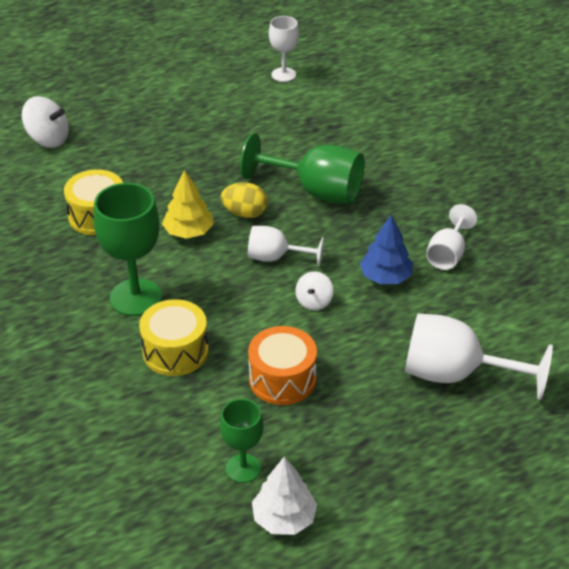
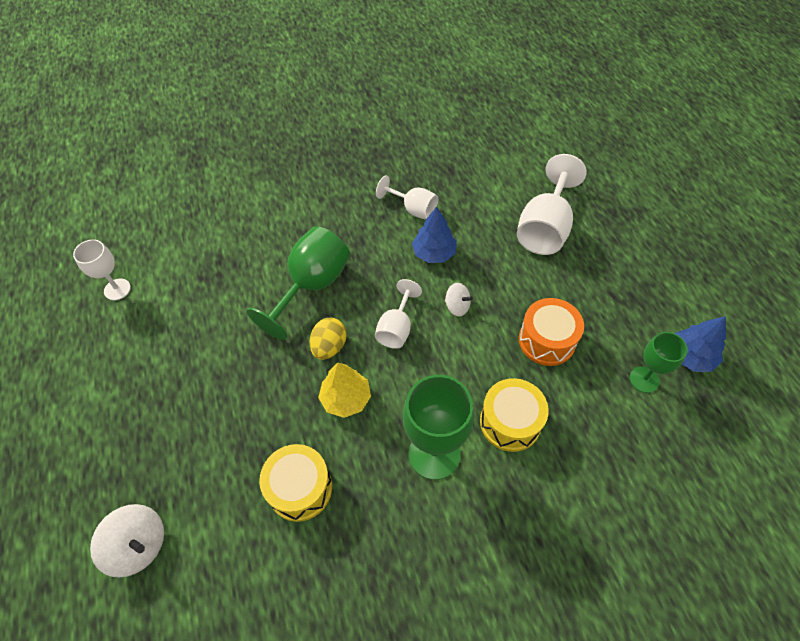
camera: 80 degrees left, 15 degrees up
white spinning top [22,96,69,148] -> white spinning top turned 90 degrees clockwise [90,504,164,578]
white tree [252,457,317,535] -> blue tree [675,316,726,372]

